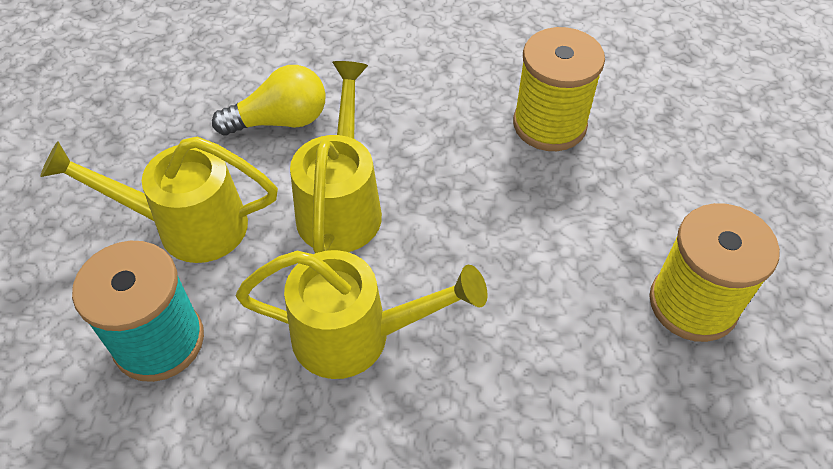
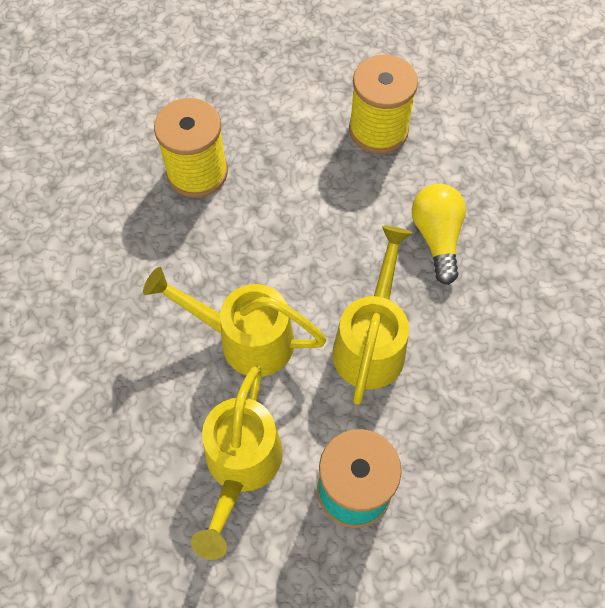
camera: 80 degrees left, 10 degrees up
yellow light bulb [212,65,326,135] -> yellow light bulb moved to [412,184,466,285]

